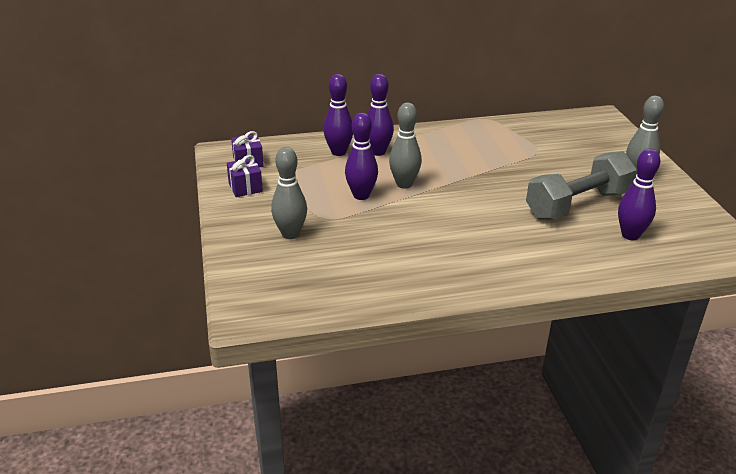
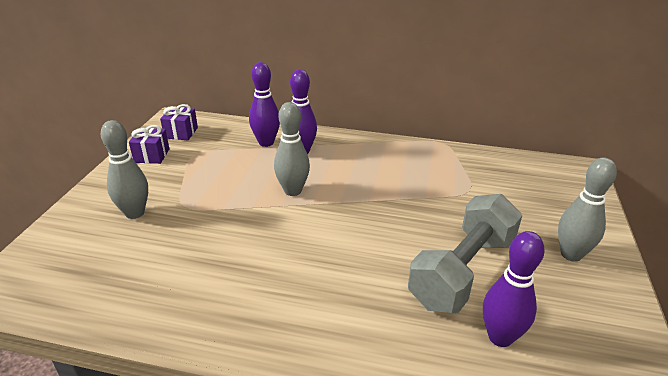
camera: 25 degrees right, 0 degrees up
purple bowling pin [345,112,378,200] -> none
grey dumbbell [526,151,637,220] -> grey dumbbell turned 45 degrees counterclockwise [408,194,522,313]

